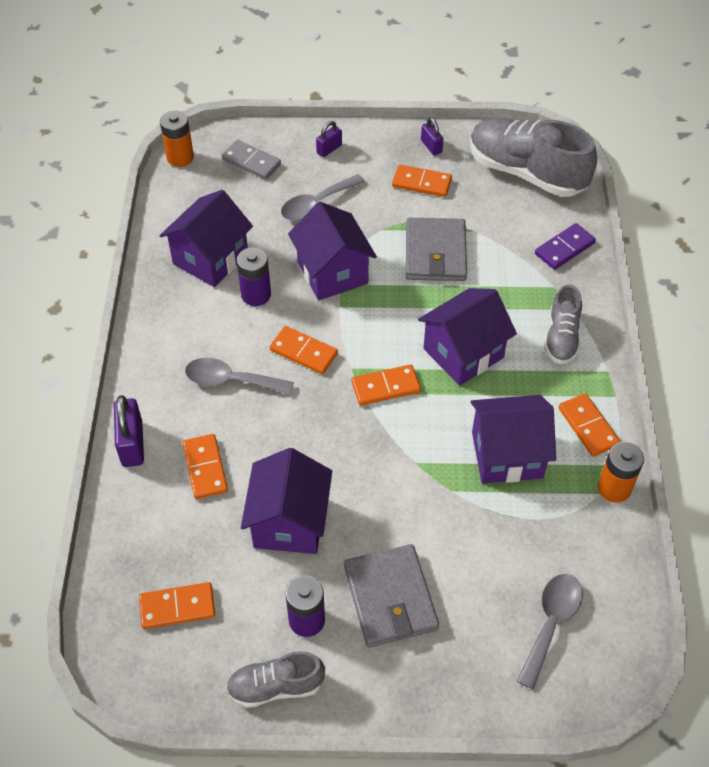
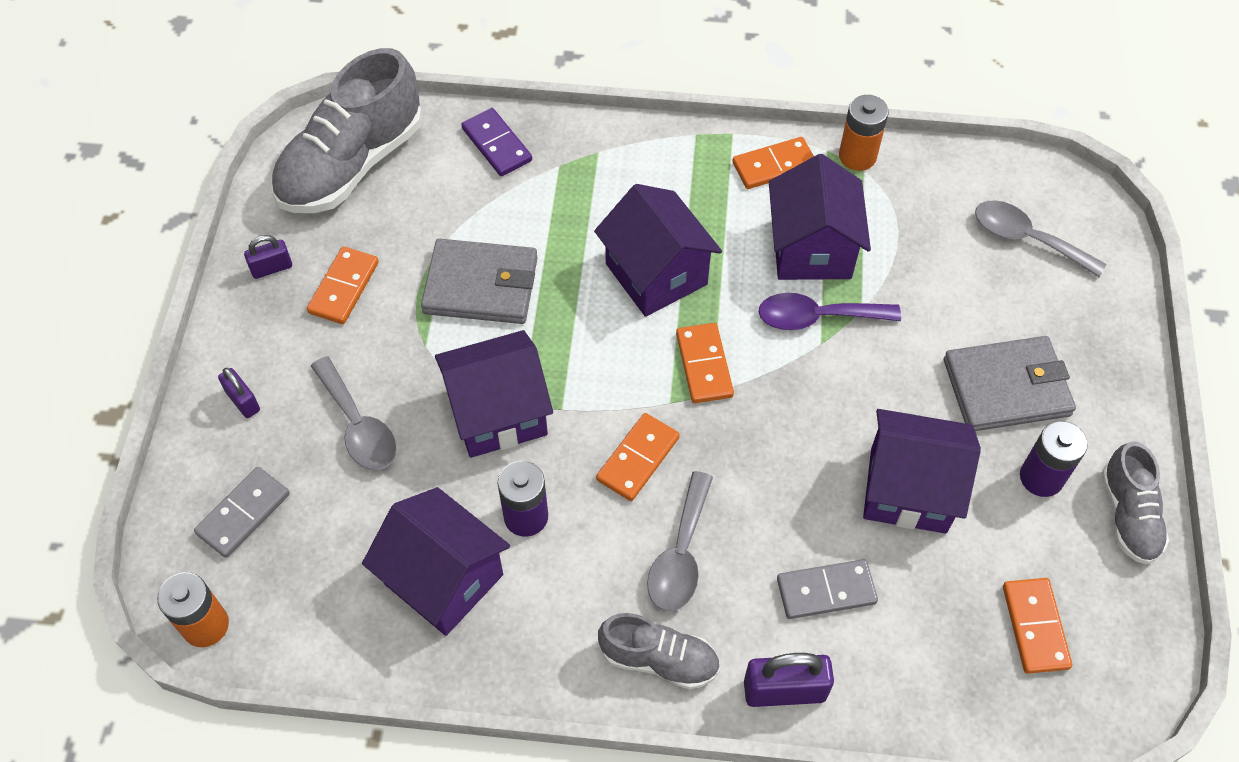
camera: 85 degrees left, 5 degrees up
orange domino [183,434,228,499] -> grey domino [777,559,878,619]
grey shoe [544,285,582,364] -> grey shoe moved to [598,613,720,690]
none -> purple spoon [759,293,901,330]

